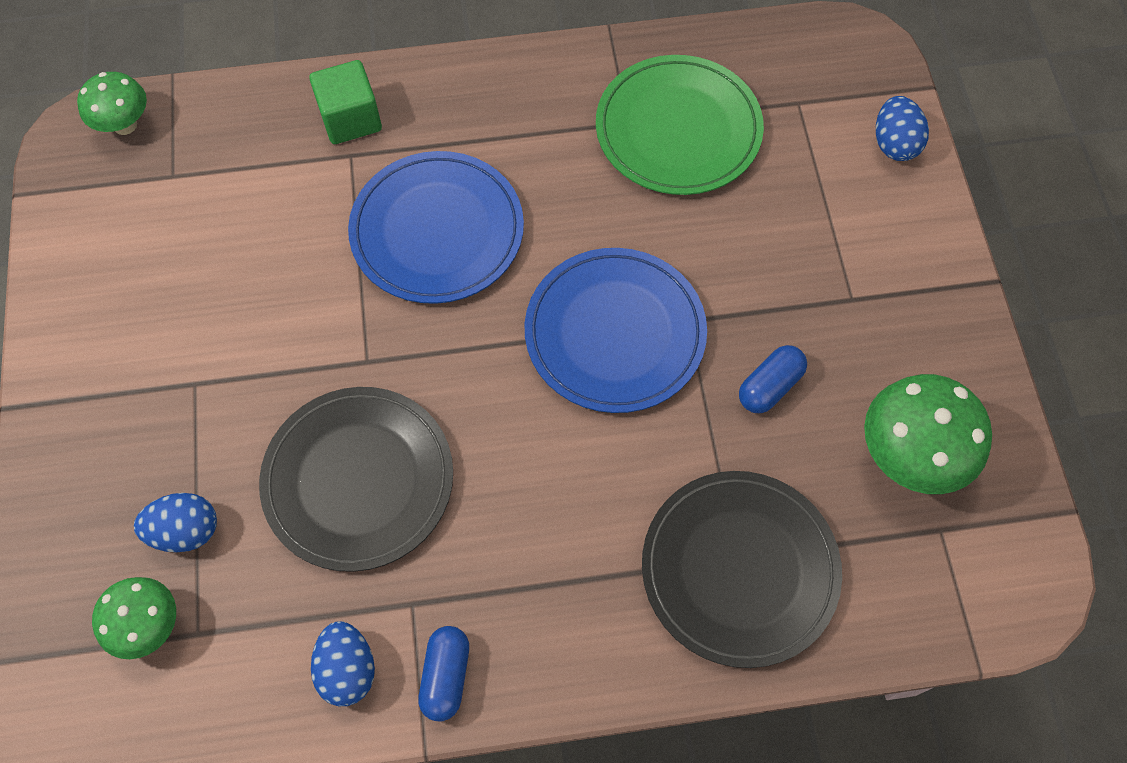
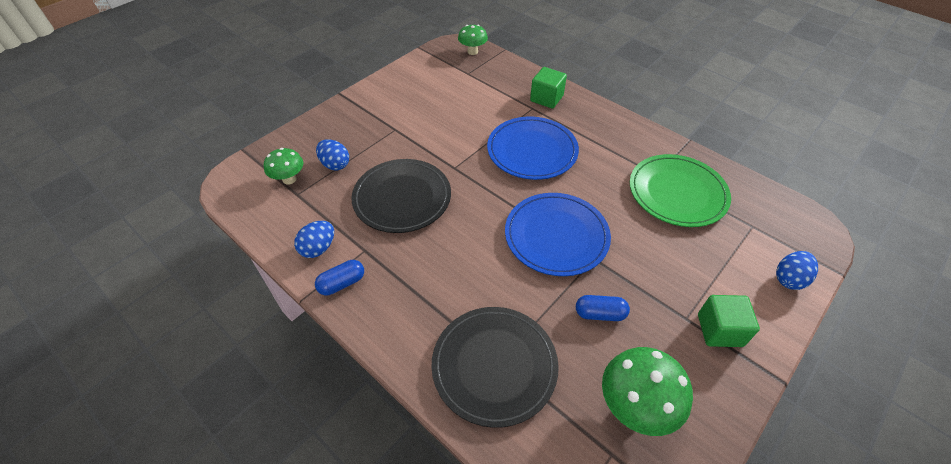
camera: 50 degrees right, 15 degrees down
none -> green cube [698,295,760,347]

